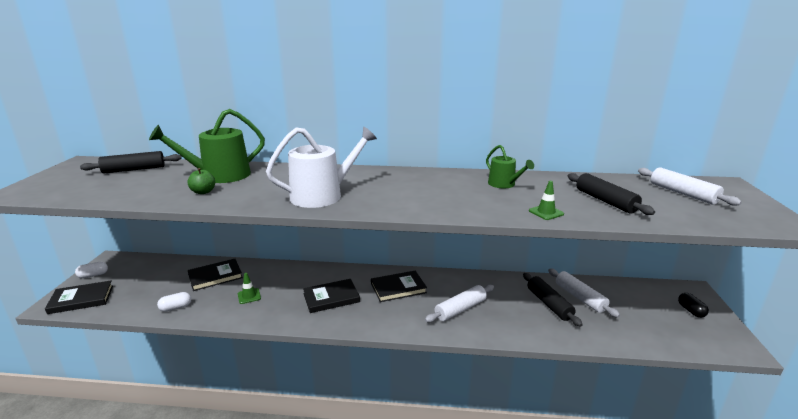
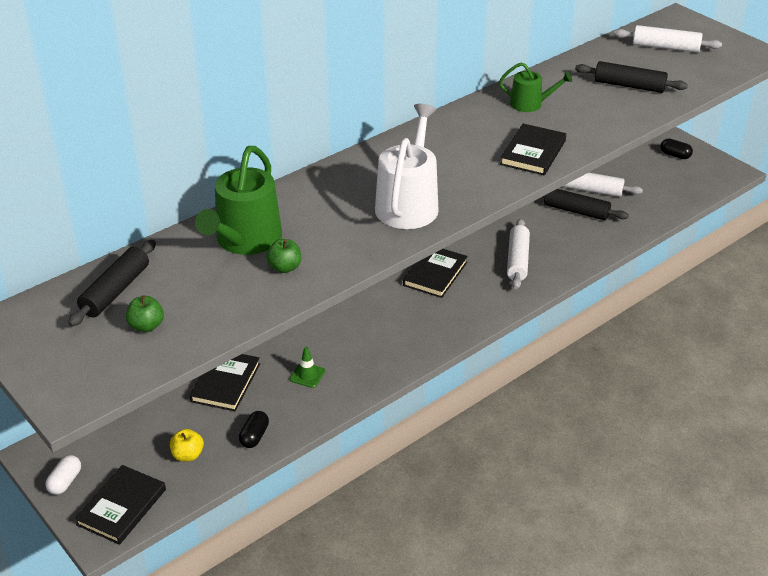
camera: 45 degrees left, 15 degrees up
white capsule [157,292,191,312] -> black capsule [239,411,269,448]
black book [303,279,360,313] -> black book moved to [500,123,566,175]
green traffic cone [529,181,564,220] -> none
none -> green apple [126,295,164,332]
none -> yellow apple [170,429,204,462]

